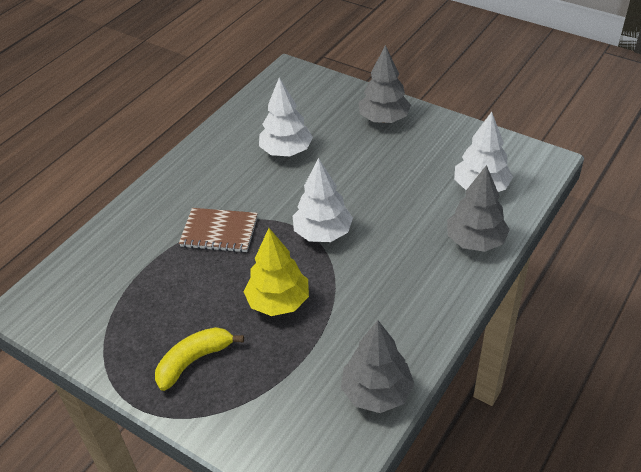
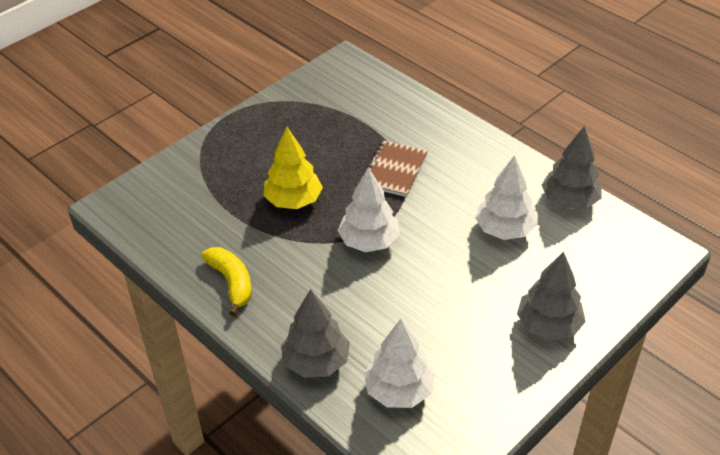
camera: 100 degrees right, 0 degrees up
yellow banana [155,327,244,391] -> yellow banana moved to [201,247,252,316]
grey tree [341,320,414,413] -> grey tree moved to [542,126,602,209]

